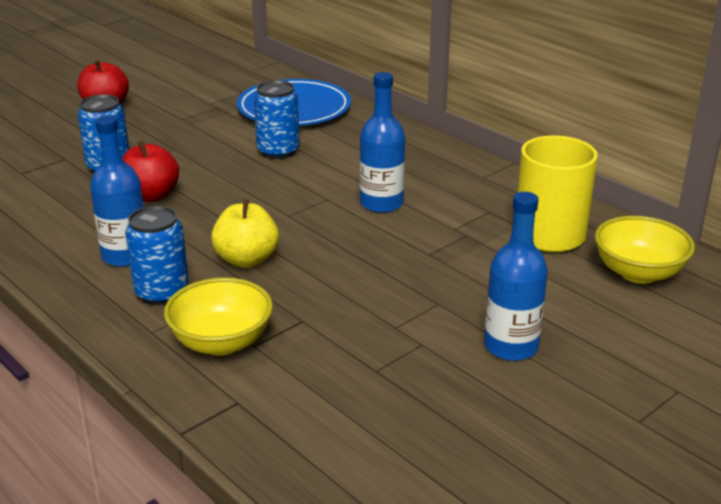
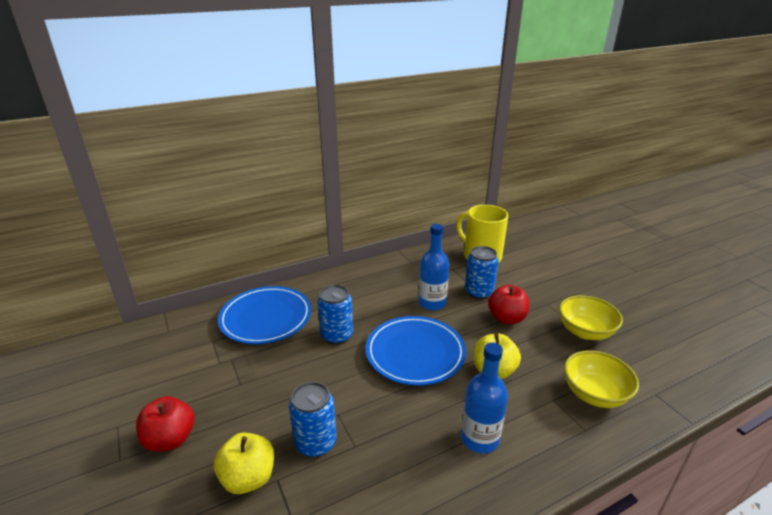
camera: 75 degrees left, 0 degrees up
red apple [122,140,179,202] -> red apple moved to [488,285,530,324]
blue can [125,206,189,305] -> blue can moved to [465,246,499,299]
blue bottle [484,192,548,361] -> none
yellow bowl [595,216,695,284] -> yellow bowl moved to [559,295,623,340]
none -> yellow apple [214,432,274,494]
none -> blue plate [366,316,466,386]

